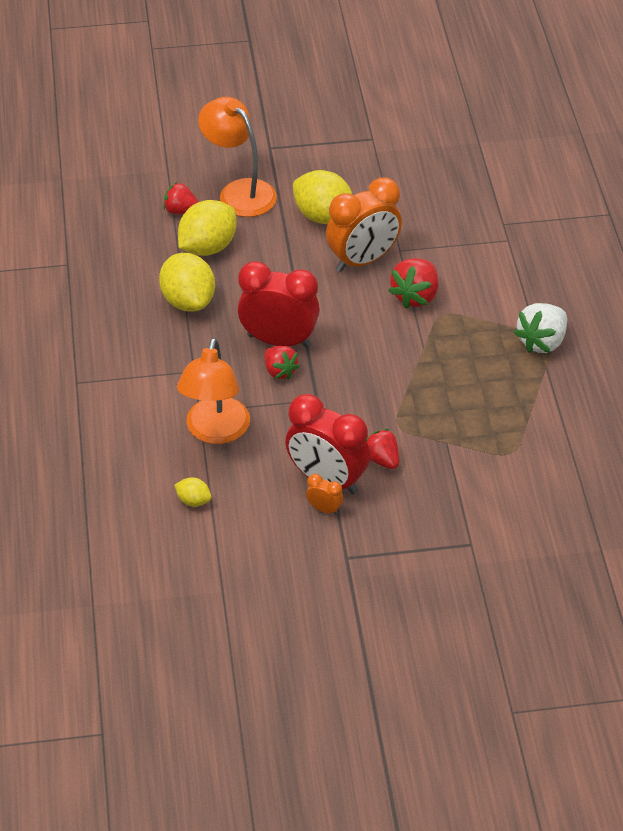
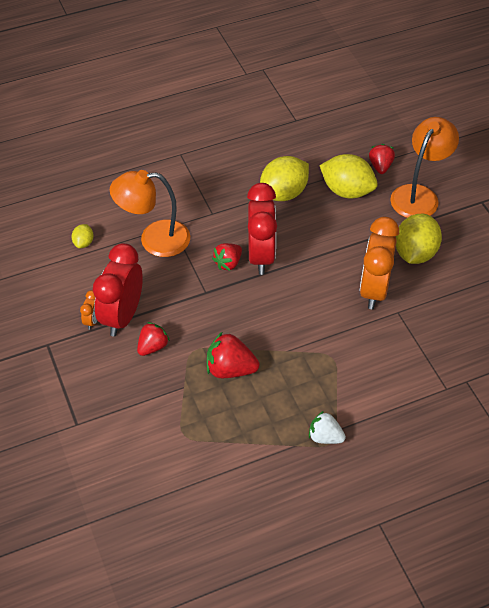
camera: 75 degrees right, 5 degrees up
orange clock [326,178,402,272] -> orange clock turned 60 degrees clockwise [360,217,399,309]
red strawberry [389,258,439,309] -> red strawberry moved to [207,332,259,378]
white strawberry [514,303,567,353] -> white strawberry [309,411,346,444], size x0.67

